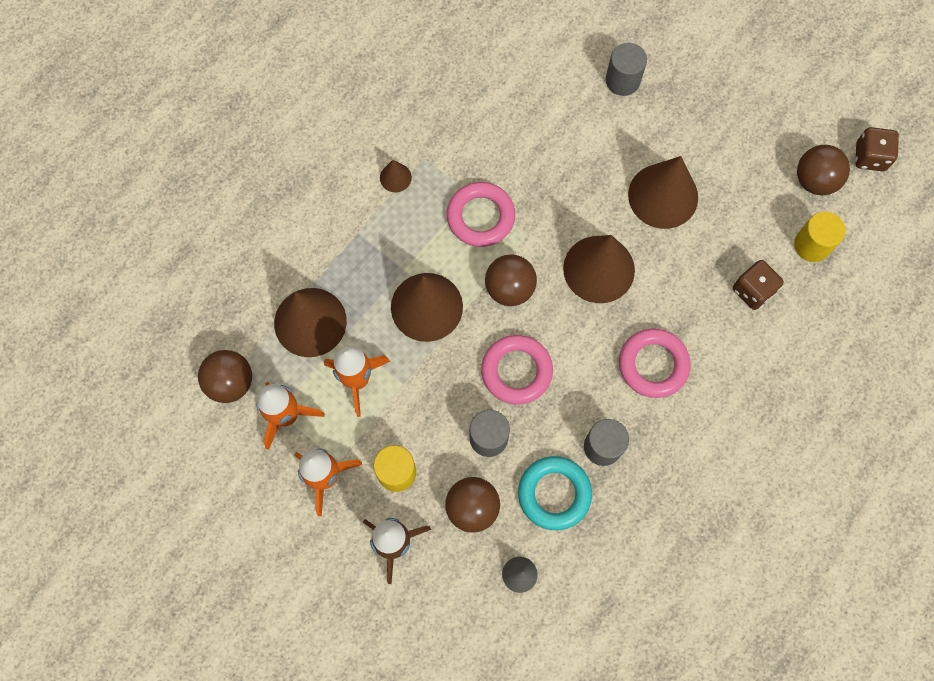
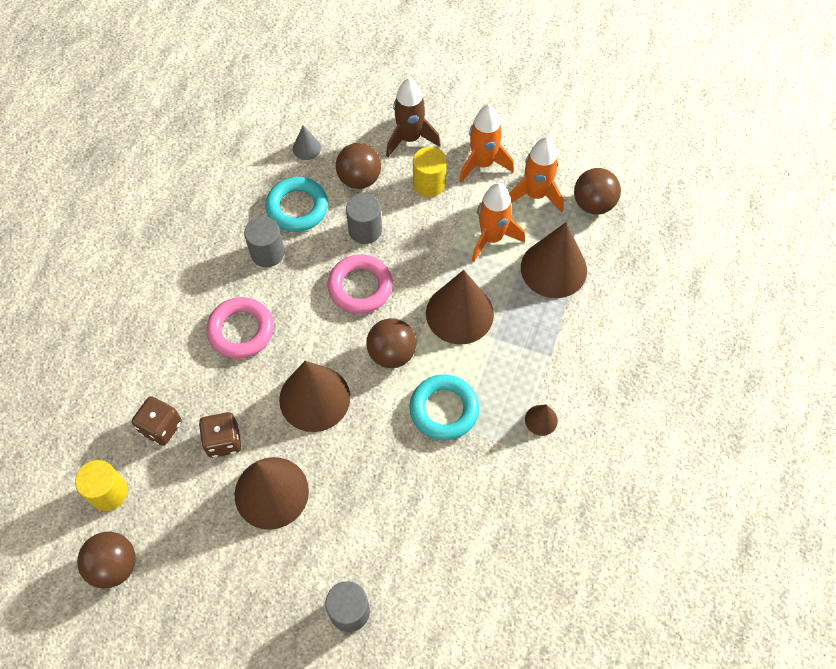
camera: 160 degrees right, 10 degrees down
pink ring [447,182,515,247] -> turquoise ring [410,374,479,440]
brown dice [855,127,899,171] -> brown dice moved to [199,412,241,458]

